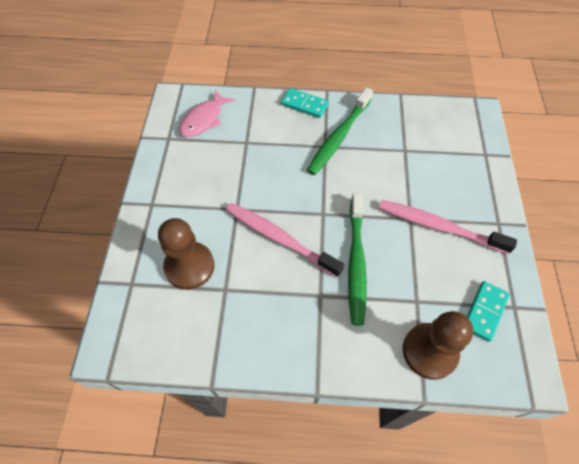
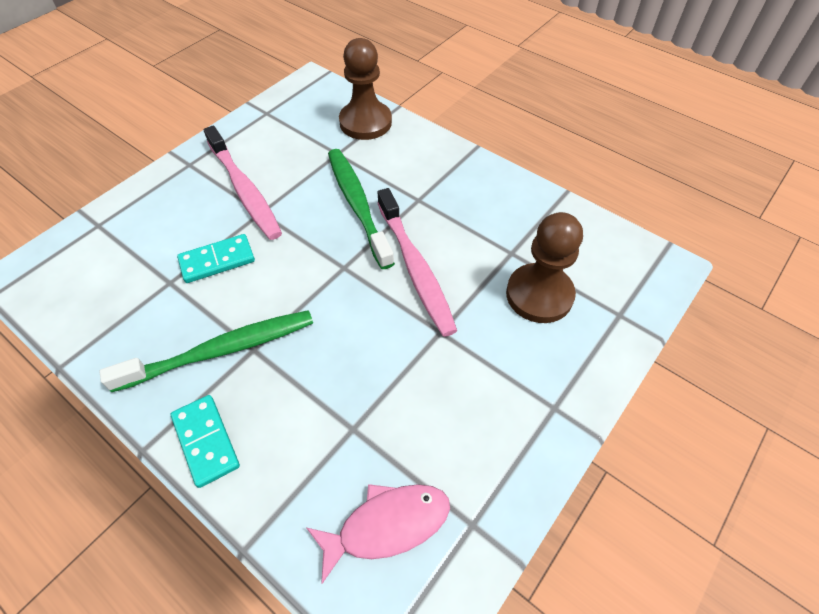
camera: 145 degrees left, 5 degrees down
green toothbrush [348,193,367,326] -> green toothbrush turned 60 degrees counterclockwise [328,149,395,269]
turquoise domino [467,281,510,342] -> turquoise domino moved to [177,234,255,283]

